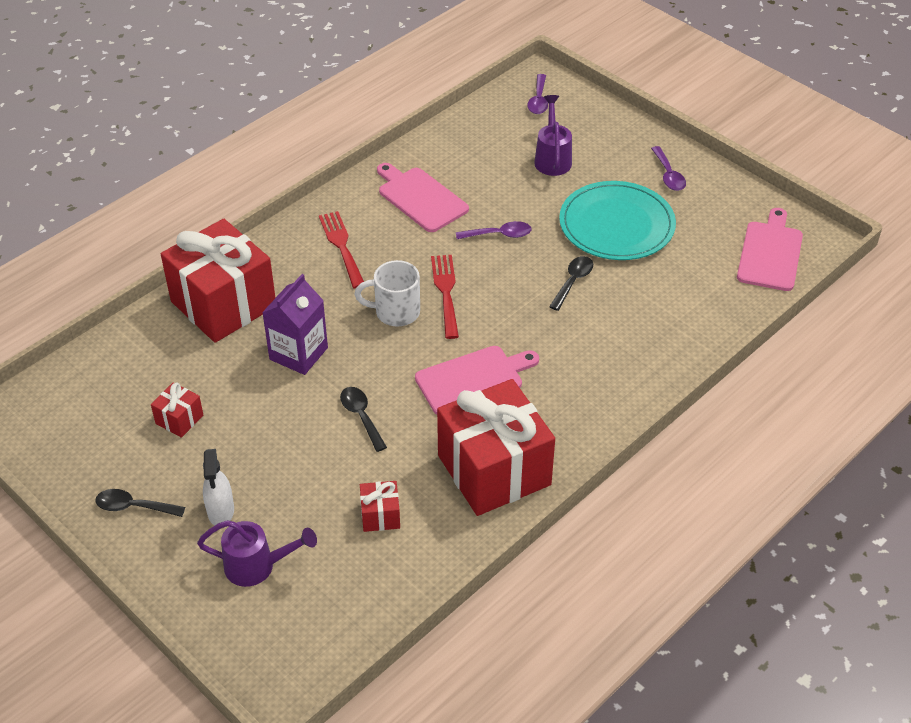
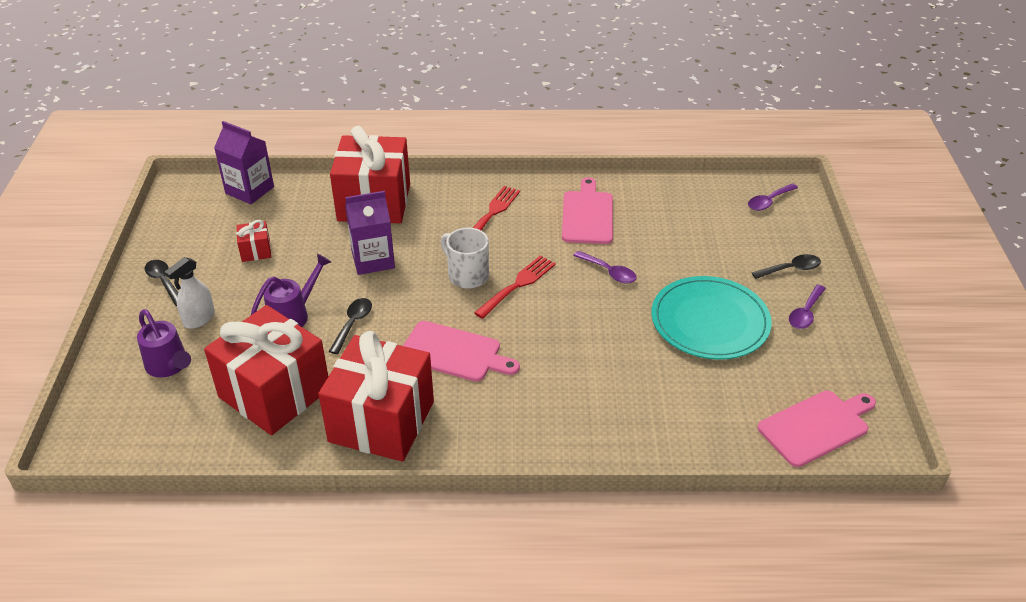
camera: 45 degrees right, 5 degrees down
red gift [360,481,400,532] -> red gift [204,305,328,435], size x2.40
purple watering can [534,95,572,176] -> purple watering can moved to [251,253,331,327]
black spoon [549,256,593,311] -> black spoon moved to [752,254,821,279]
none -> purple carton [214,121,274,204]

